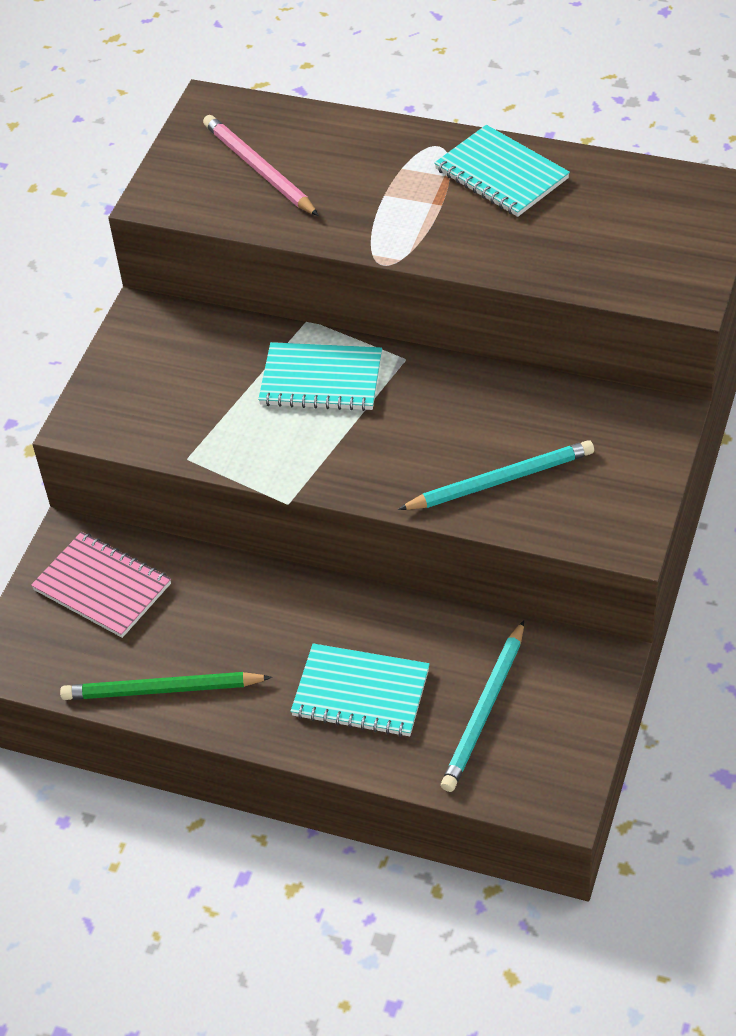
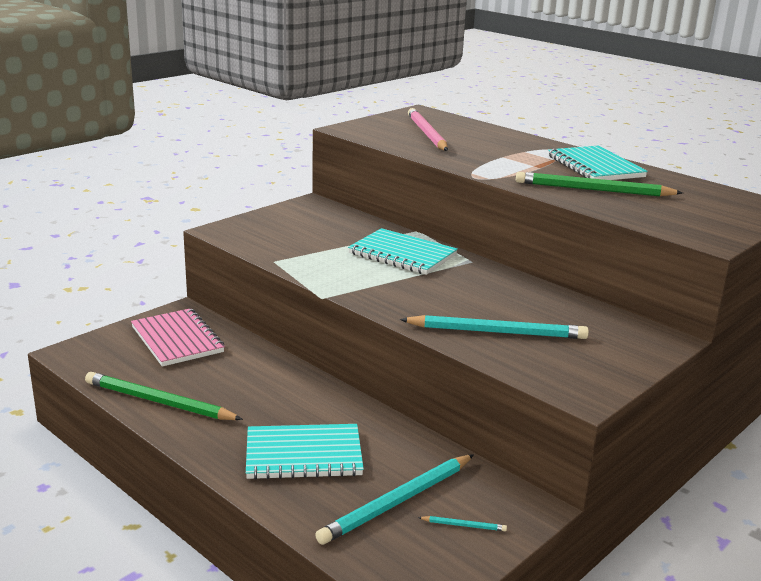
camera: 20 degrees right, 25 degrees down
turquoise notebook [291,643,430,737] -> turquoise notebook turned 45 degrees counterclockwise [246,424,364,480]
none -> turquoise pencil [418,516,507,531]
none -> green pencil [516,172,683,196]

